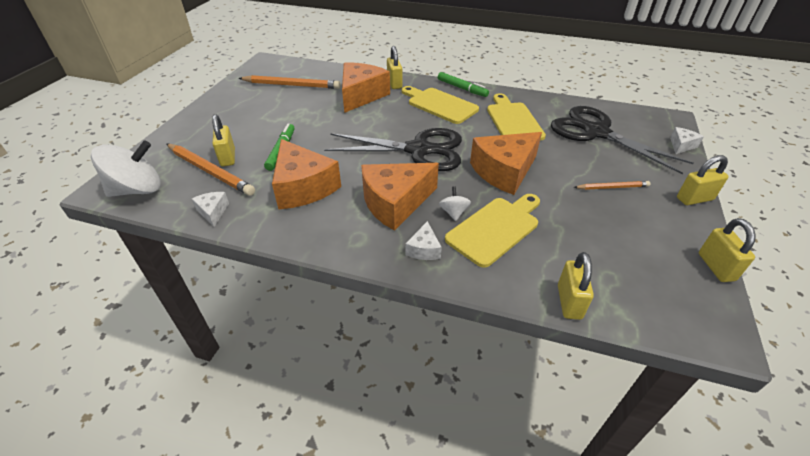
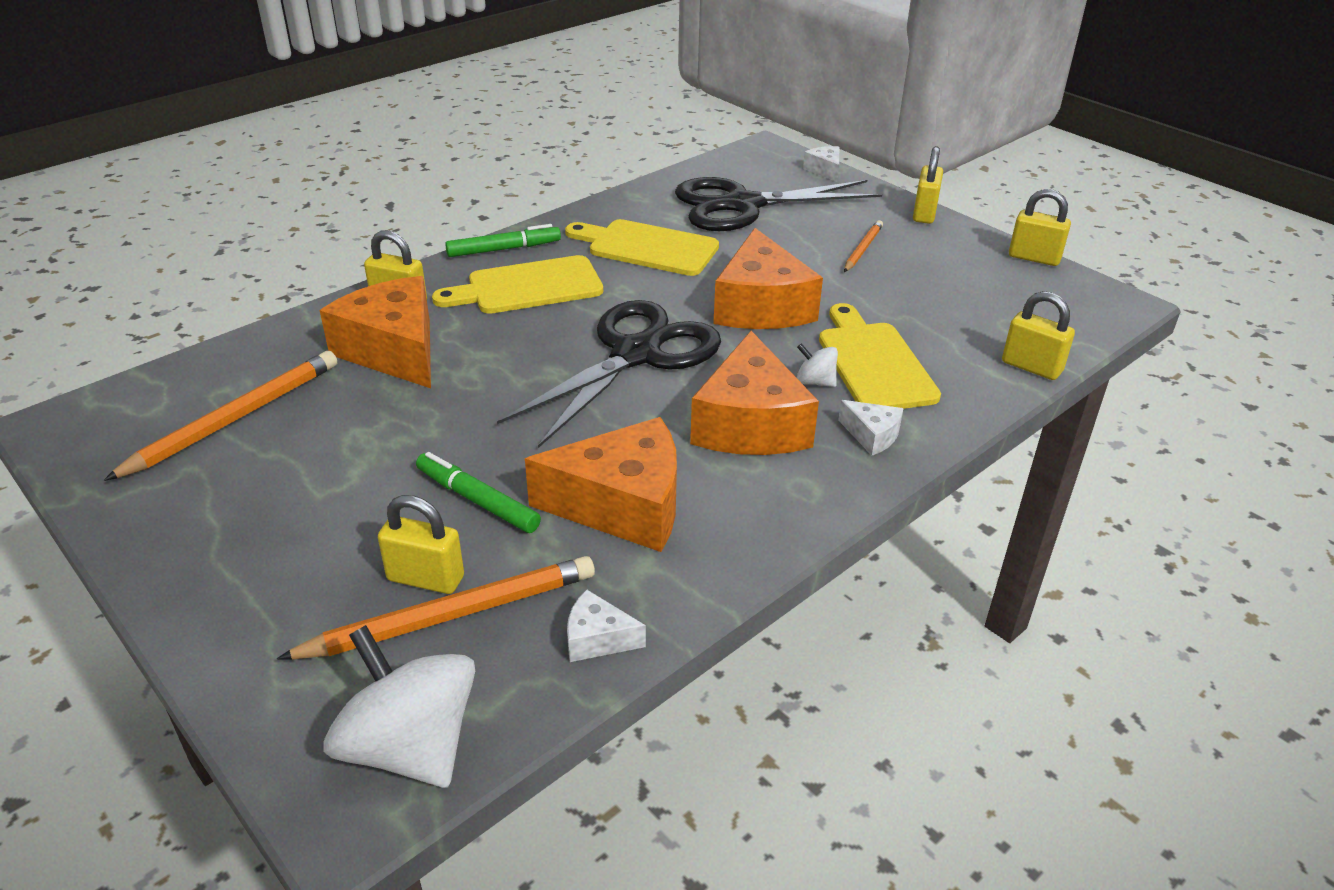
camera: 60 degrees left, 5 degrees down
white spinning top [91,140,160,197] -> white spinning top turned 45 degrees counterclockwise [323,625,475,788]

